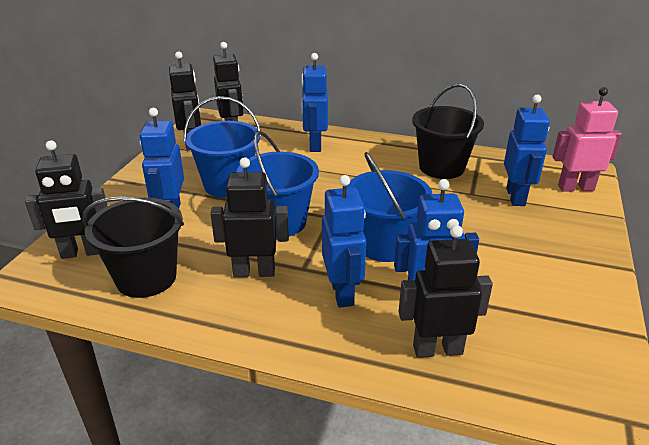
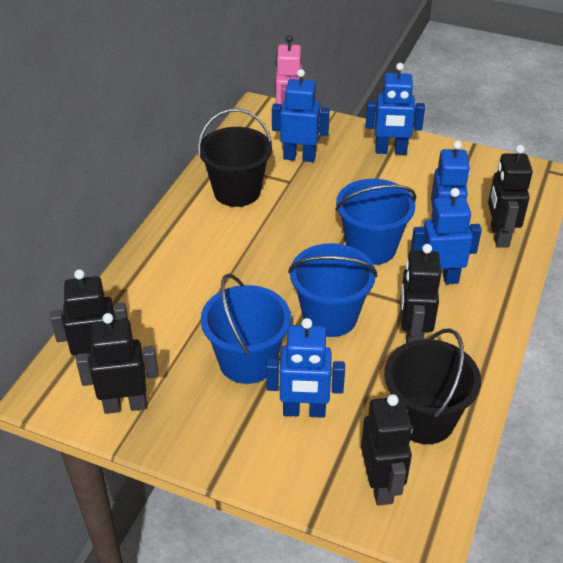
camera: 85 degrees left, 10 degrees up
blue robot [301,53,328,152] -> blue robot moved to [366,63,425,155]

